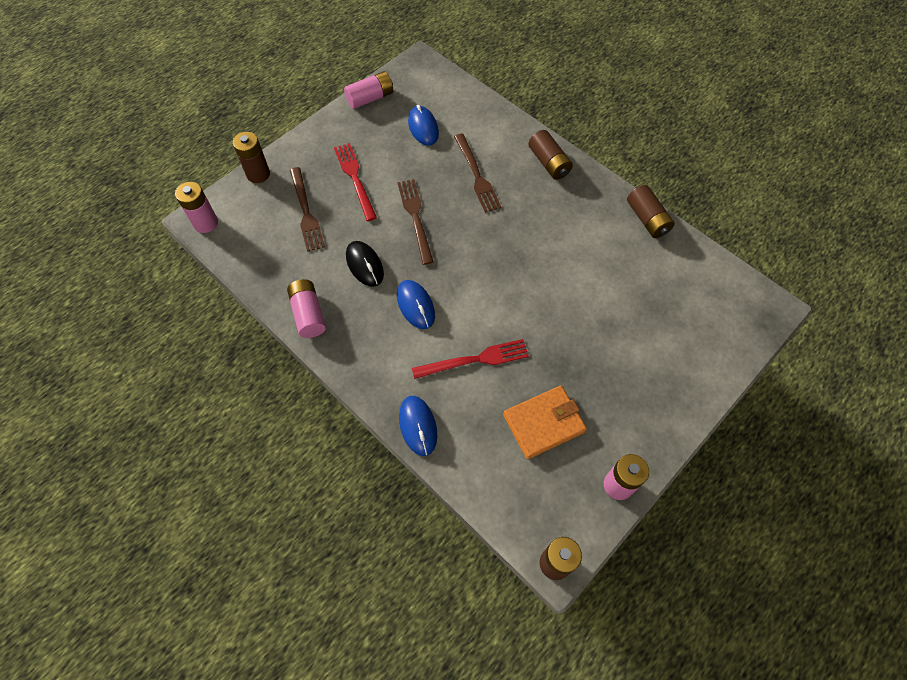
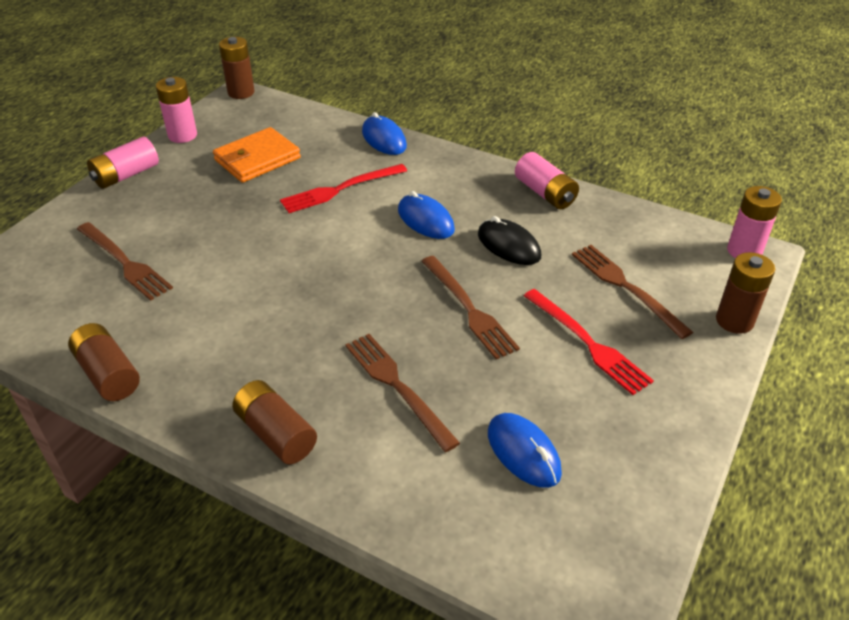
camera: 165 degrees right, 20 degrees down
pink battery [344,71,393,109] -> pink battery moved to [87,137,159,189]
none -> brown fork [77,222,173,301]

